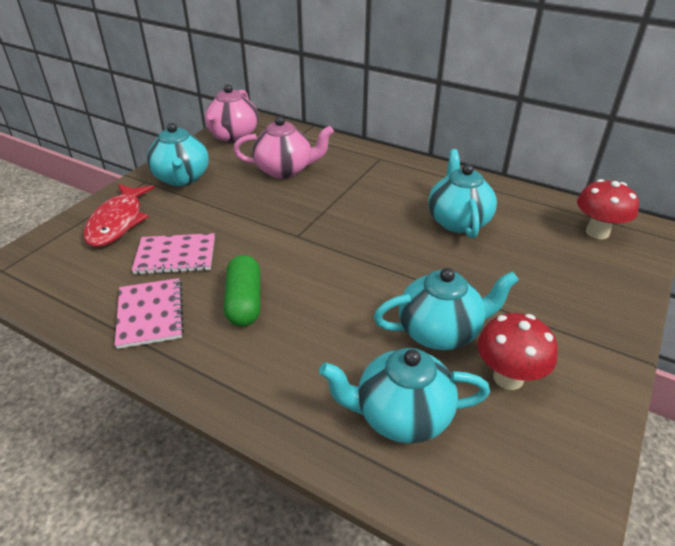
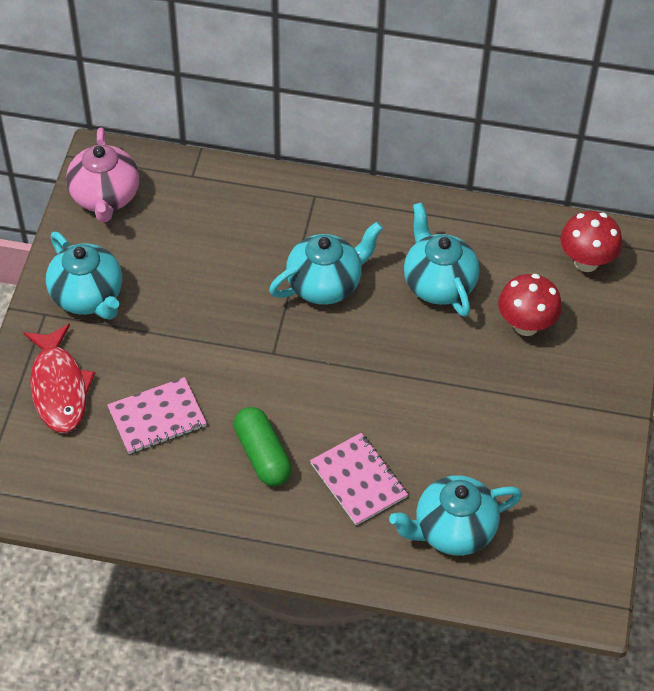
camera: 20 degrees left, 15 degrees up
pink notebook [115,278,184,349] -> pink notebook moved to [310,433,408,526]
pink teapot [233,116,334,179] -> none
turquoise teapot [374,268,519,350] -> turquoise teapot moved to [269,222,383,305]
red mushroom [478,313,558,390] -> red mushroom moved to [498,274,562,336]

